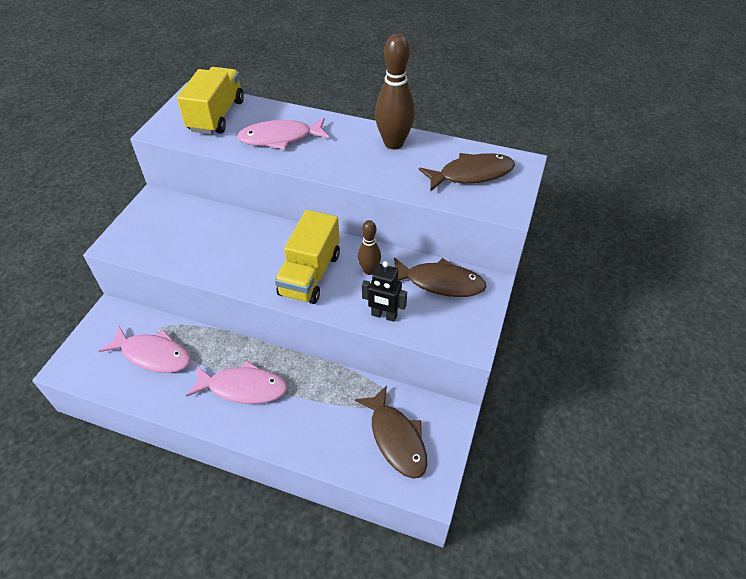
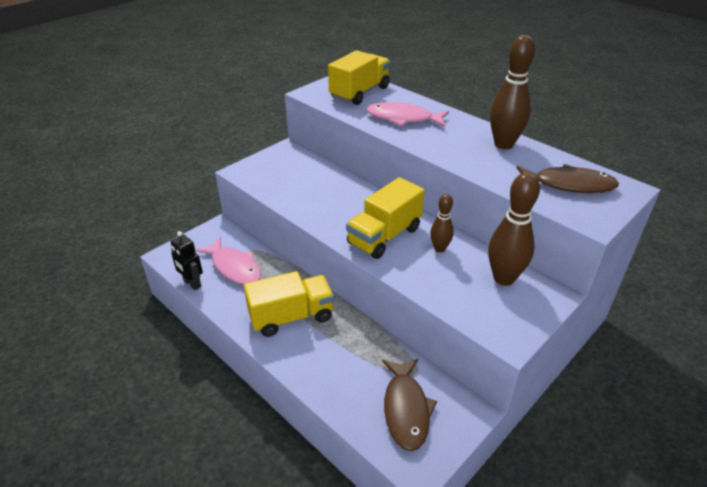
camera: 25 degrees right, 10 degrees down
pink fish [186,360,287,404] -> yellow truck [244,271,334,337]
black robot [362,261,407,322] -> black robot moved to [171,231,203,290]
brown fish [394,257,487,297] -> brown bowling pin [488,172,540,286]

